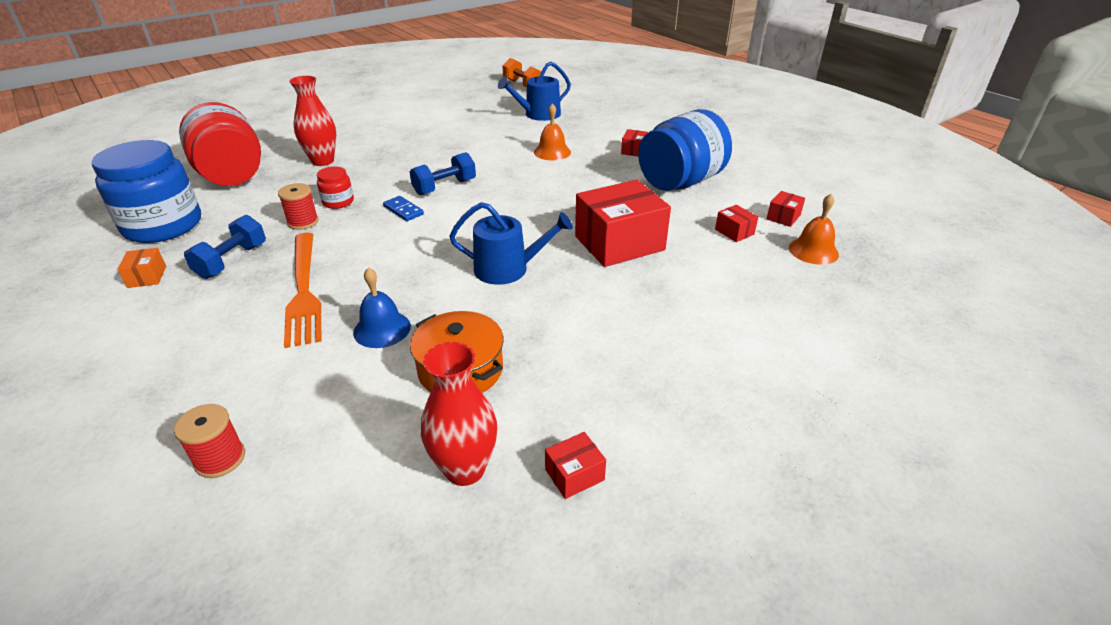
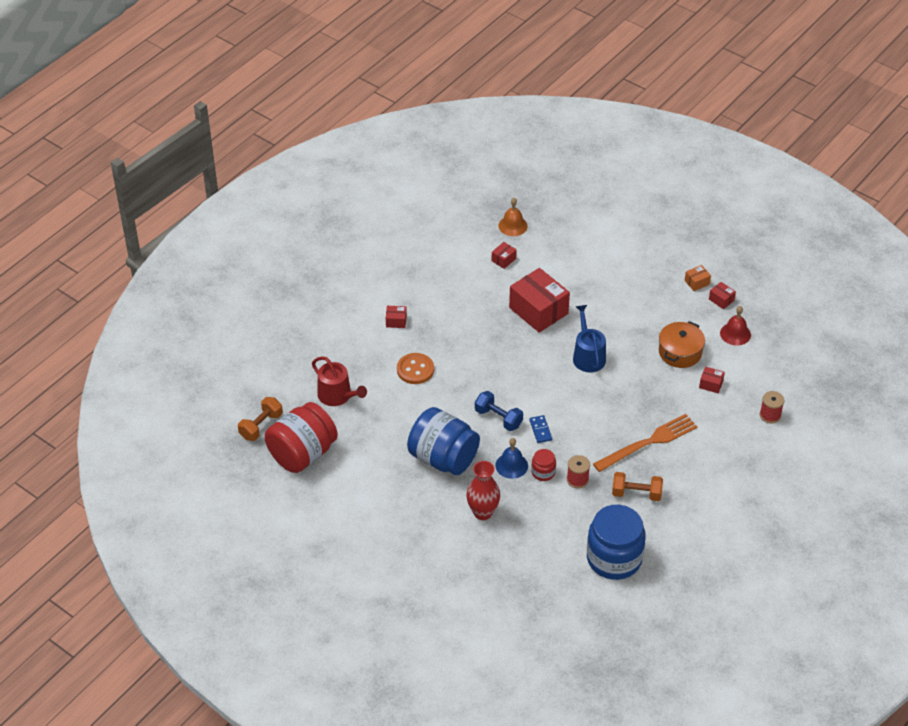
camera: 105 degrees left, 10 degrees up
orange box [117,248,166,288] -> orange box moved to [685,265,711,291]
red jar [179,102,261,186] -> red jar moved to [265,402,338,473]
blue dumbbell [184,215,266,279] -> orange dumbbell [612,472,663,501]
blue bell [353,267,411,348] -> blue bell moved to [495,438,528,479]
blue domino [383,196,424,221] -> blue domino turned 45 degrees counterclockwise [529,415,552,443]
red vase [421,342,497,486] -> red bell [720,306,751,346]
blue watering can [498,61,571,121] -> red watering can [312,356,367,406]
orange bell [534,103,571,160] -> orange button [397,353,434,384]
blue jar [638,109,732,191] -> blue jar moved to [407,407,480,475]
red box [767,191,805,227] -> red box moved to [699,367,725,393]

